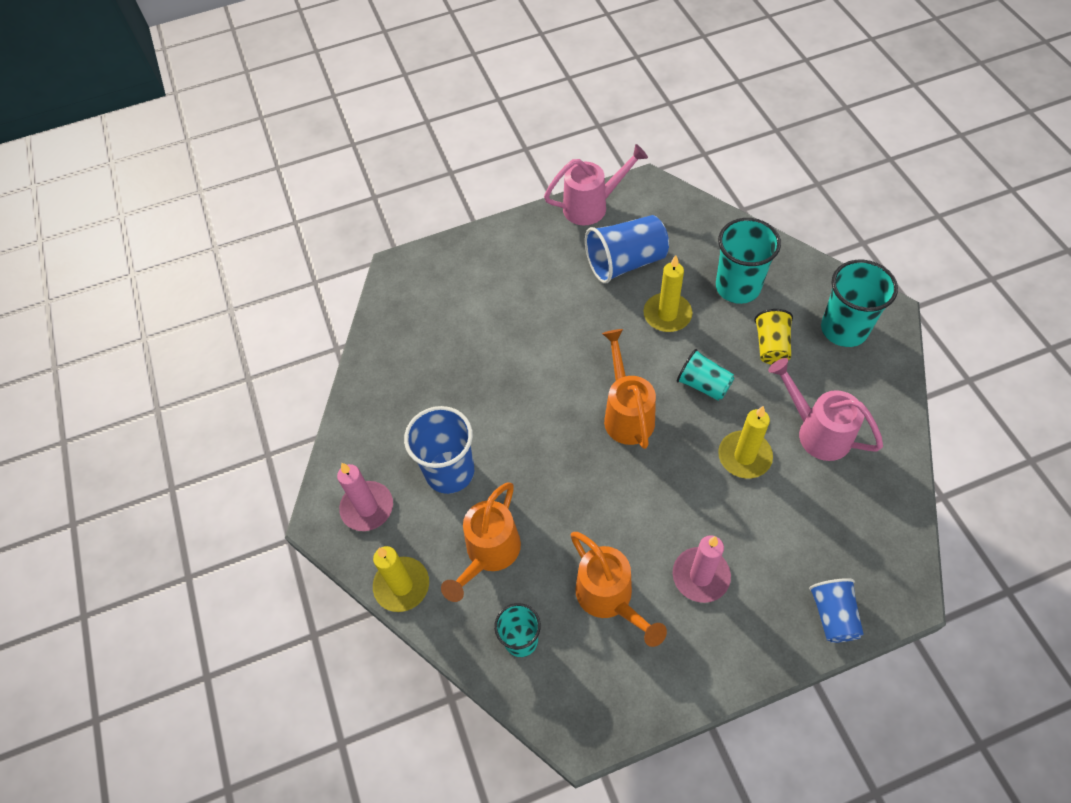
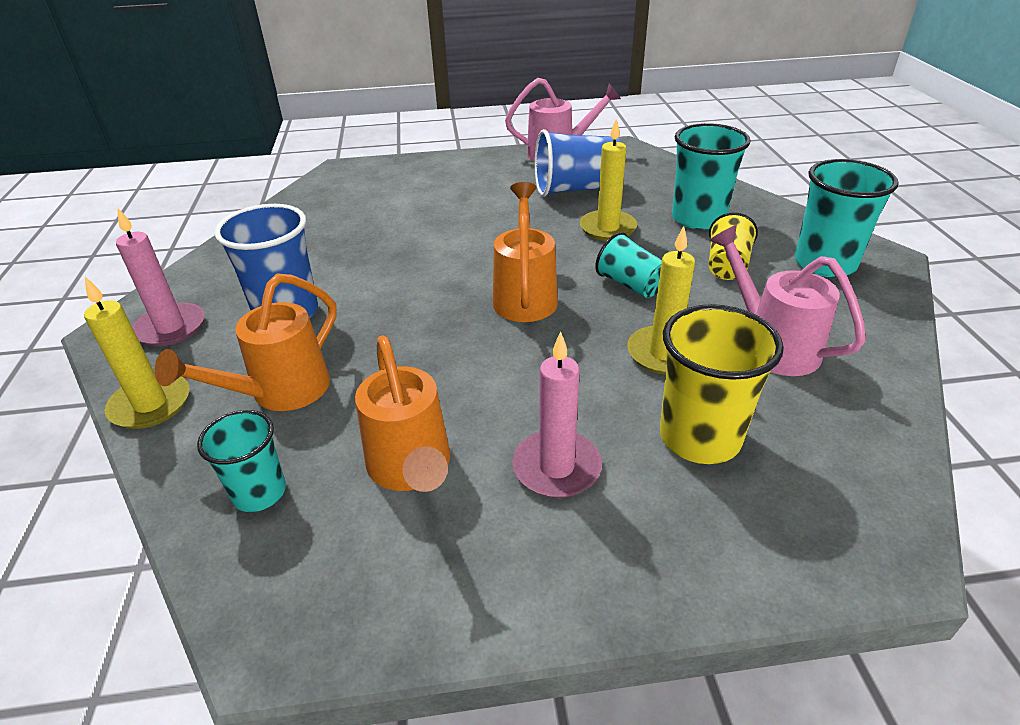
camera: 10 degrees right, 20 degrees down
blue cup [809,578,864,643] -> none
none -> yellow cup [660,304,784,464]

